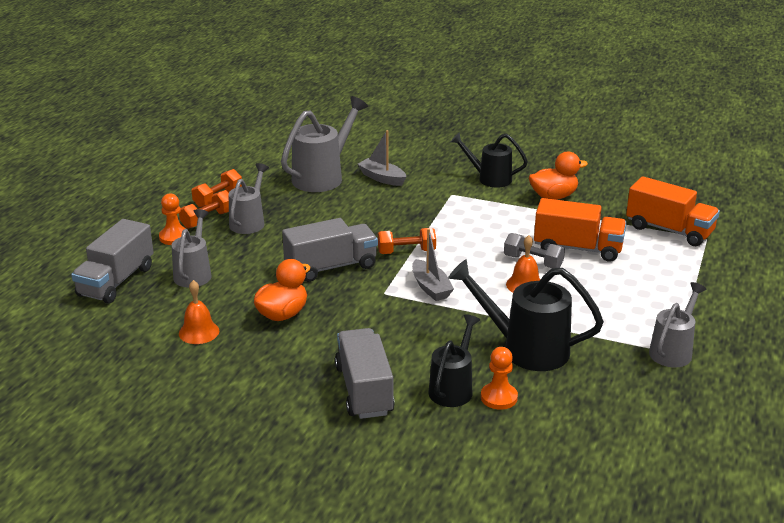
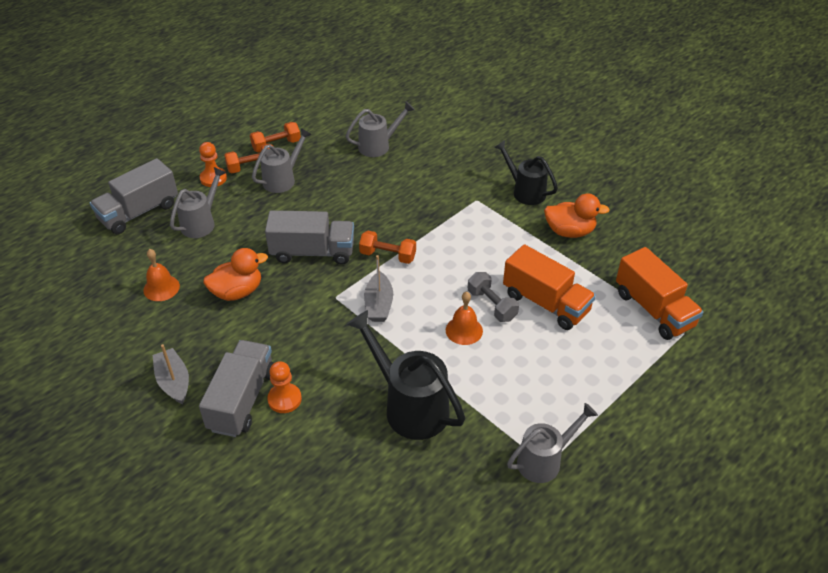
camera: 25 degrees right, 15 degrees up
grey watering can [281,96,368,192] -> grey watering can [346,101,415,157], size x0.65
grey boat [357,130,406,186] -> grey boat moved to [152,344,189,404]
black watering can [428,314,480,407] -> none
orange pawn [481,347,518,410] -> orange pawn moved to [267,361,302,413]

